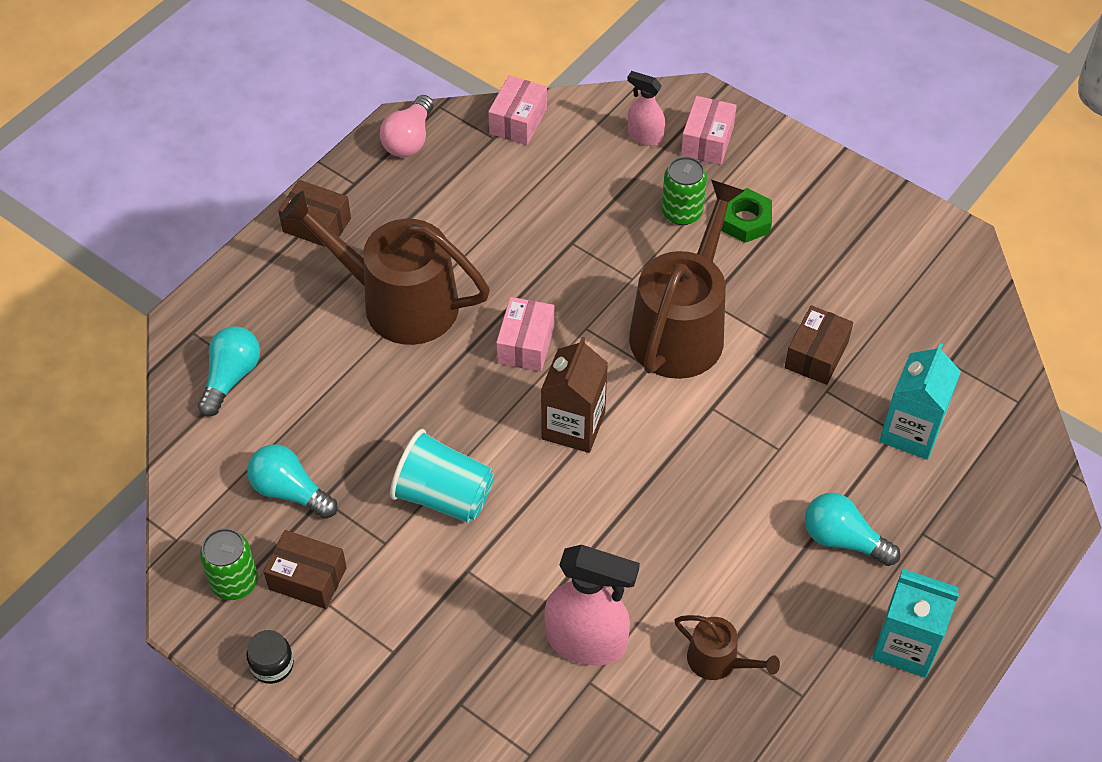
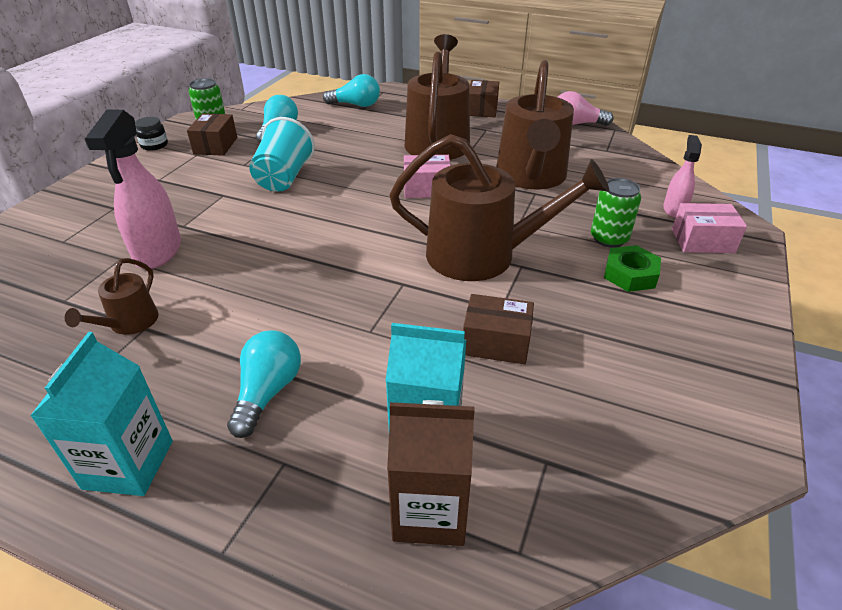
camera: 75 degrees right, 15 degrees down
pink box [488,76,547,145] -> none
brown carton [541,337,608,453] -> brown carton moved to [387,400,475,546]
none -> brown watering can [496,60,574,189]

